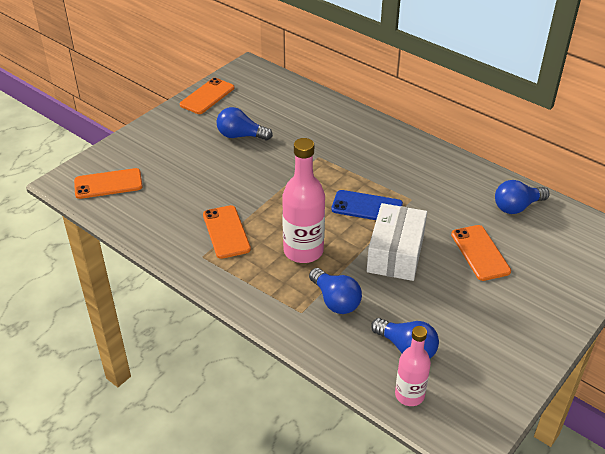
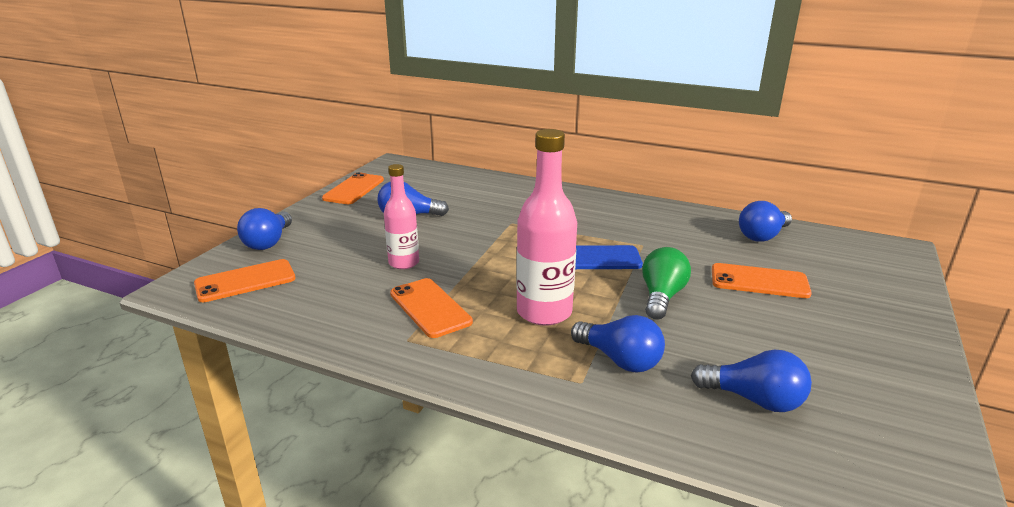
camera: 15 degrees left, 15 degrees down
white box [367,203,427,281] -> green light bulb [642,247,691,320]
pink bottle [395,326,431,406] -> pink bottle moved to [384,164,419,269]
orange phone [451,225,511,281] -> orange phone turned 45 degrees counterclockwise [712,263,812,298]
none -> blue light bulb [237,208,292,250]

